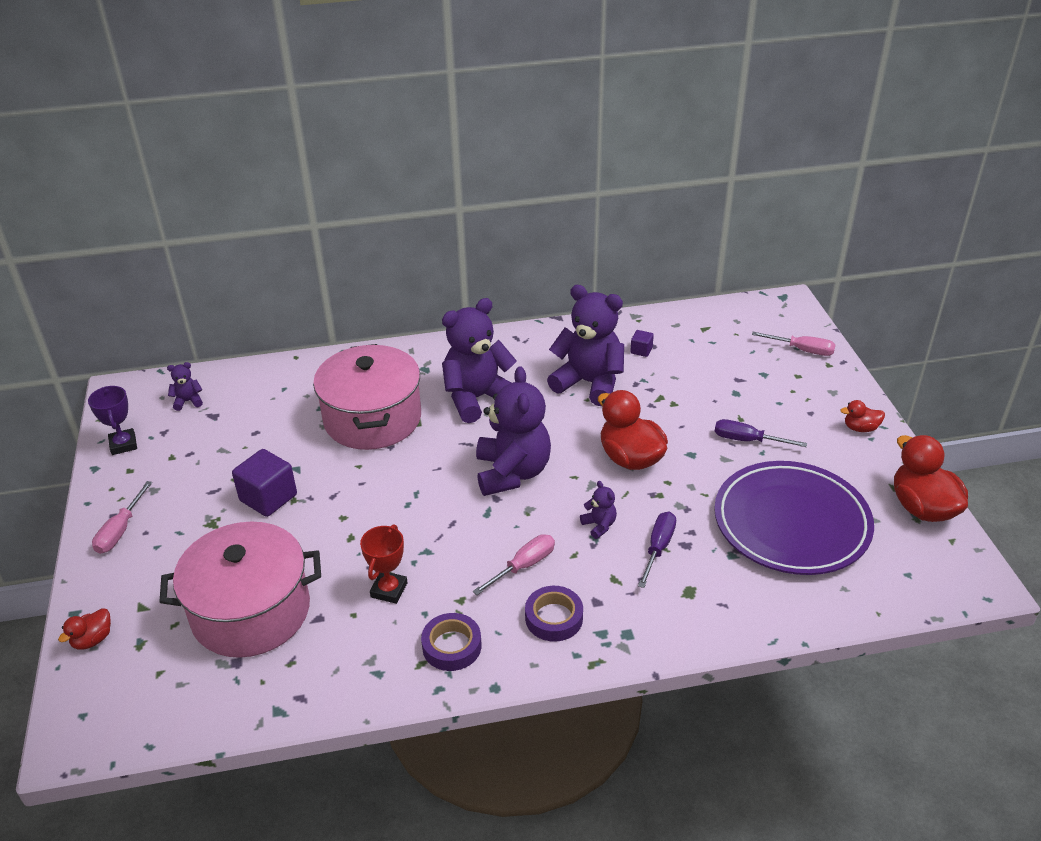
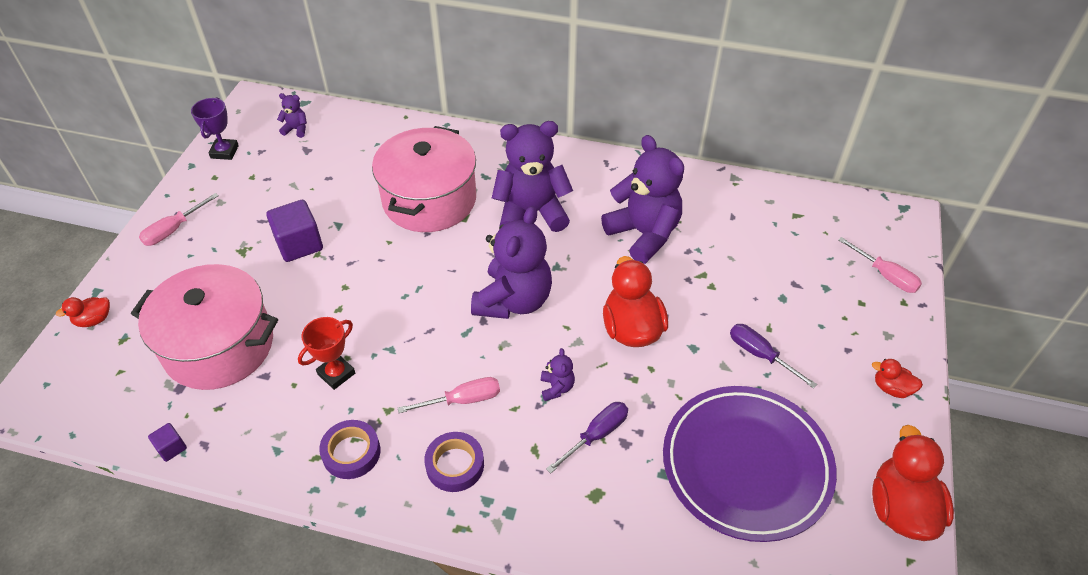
camera: 25 degrees right, 10 degrees up
purple cube [630,330,654,357] -> purple cube moved to [148,423,187,462]

